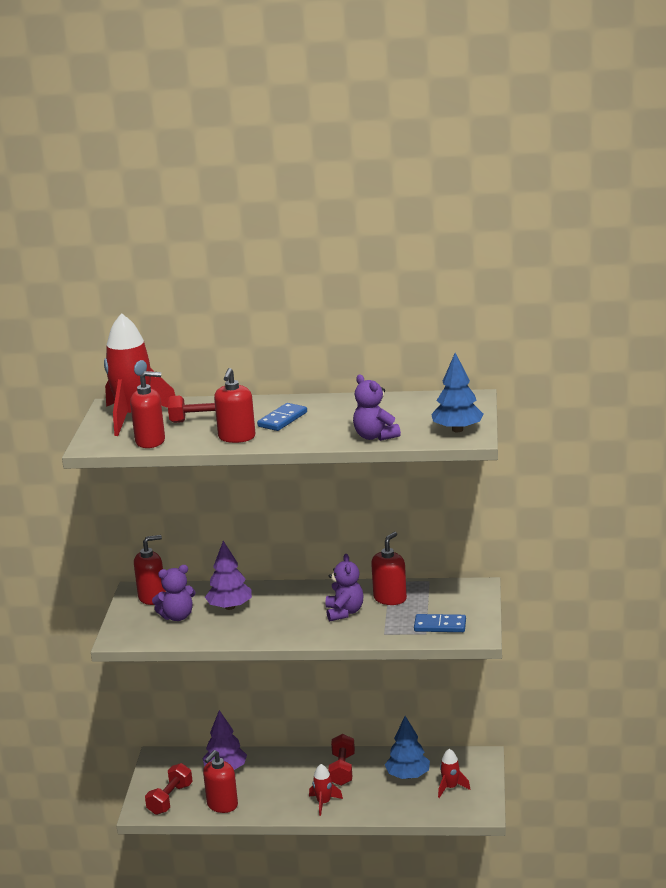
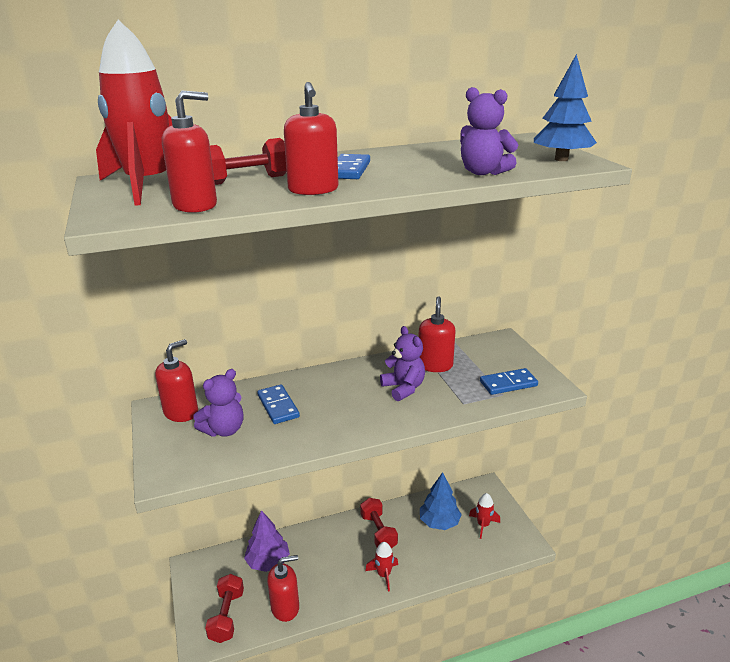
camera: 25 degrees left, 5 degrees up
red soap dispenser [203,750,238,813] -> red soap dispenser turned 120 degrees counterclockwise [267,555,299,622]
purple tree [205,541,252,610] -> blue domino [257,384,300,424]

